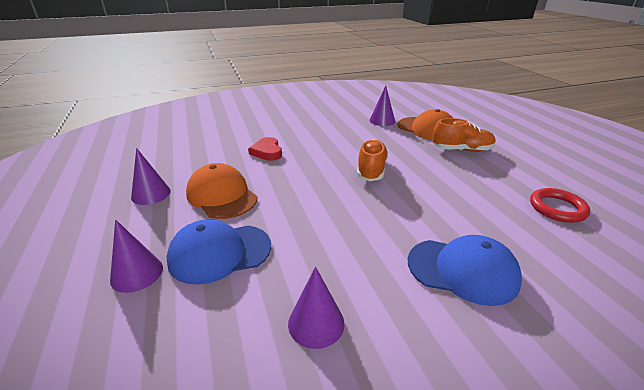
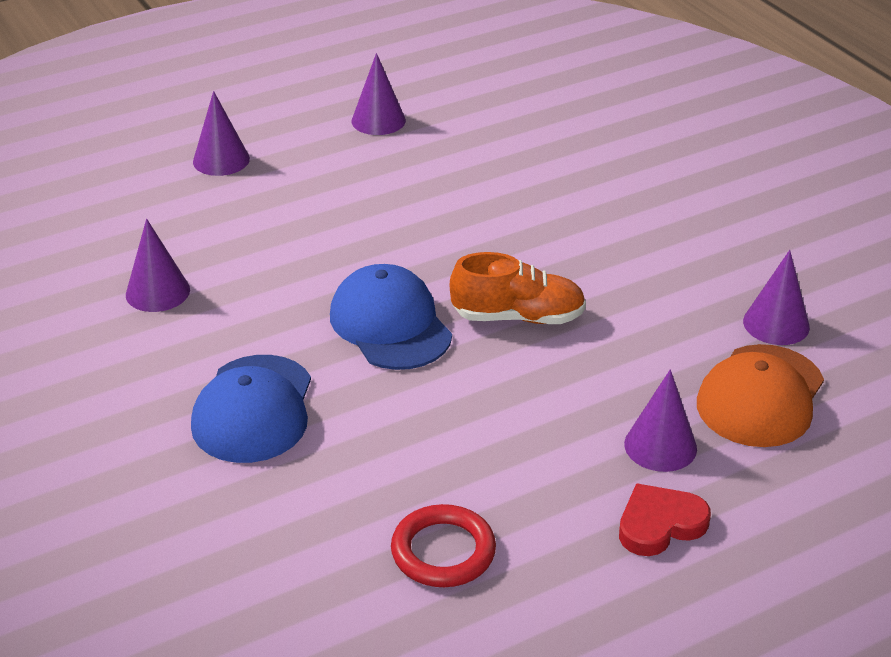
camera: 80 degrees right, 5 degrees up
blue cap [166,219,271,285] -> blue cap moved to [330,264,452,370]
orange cap [186,163,257,219] -> none
red heart [248,137,282,161] -> red heart moved to [619,483,711,556]
orange shoe [432,118,496,152] -> purple cone [624,369,697,472]

